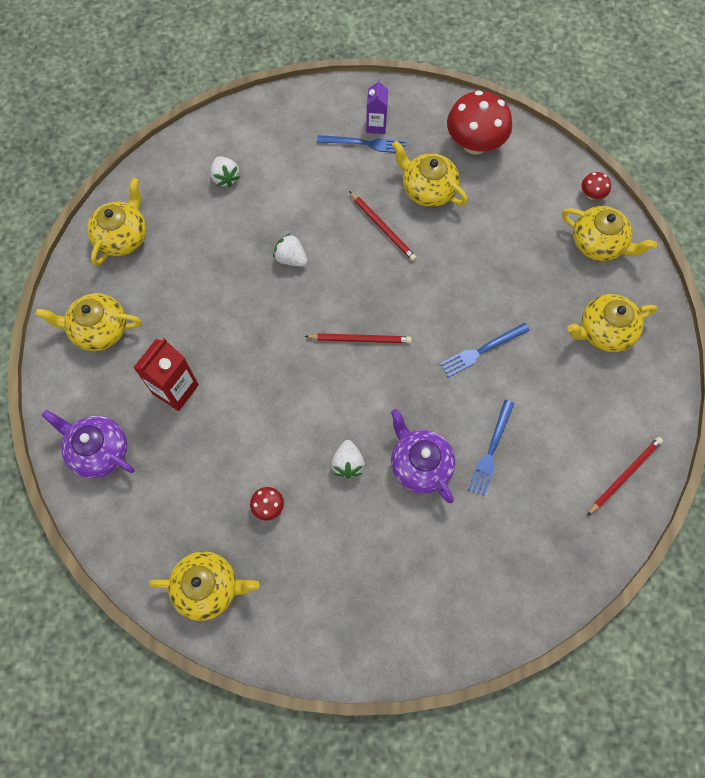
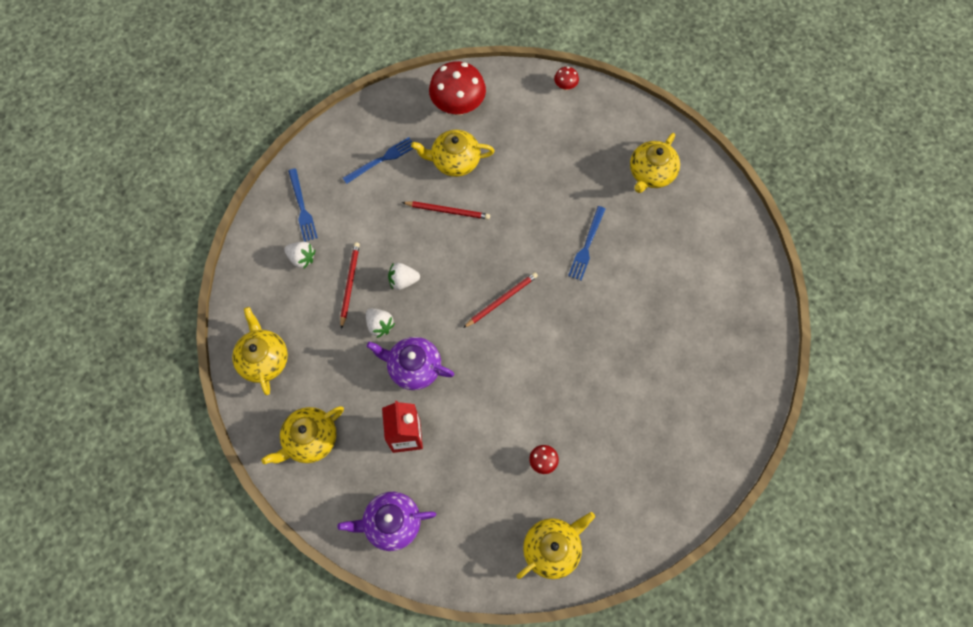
camera: 40 degrees left, 0 degrees up
white strawberry [331,440,365,478] -> white strawberry moved to [366,308,395,338]
purple carton [366,79,388,134] -> none
purple teapot [391,409,455,503] -> purple teapot moved to [366,337,454,390]
blue fork [468,400,514,496] -> blue fork moved to [288,169,318,242]
yellow teapot [562,206,657,261] -> none
red pencil [587,437,663,516] -> red pencil moved to [340,242,360,329]

